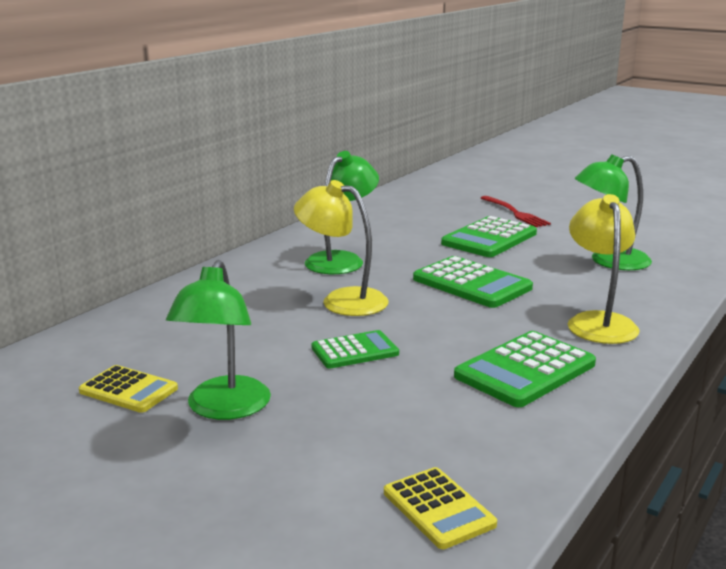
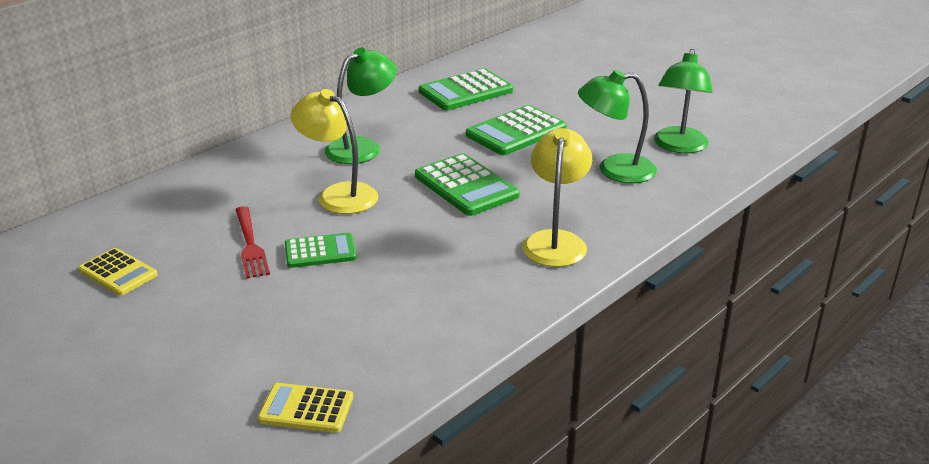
camera: 10 degrees right, 10 degrees up
green lamp [166,260,271,420] -> green lamp moved to [654,49,713,153]
yellow calculator [384,467,497,549] -> yellow calculator turned 120 degrees clockwise [258,383,353,433]
green calculator [454,331,596,407] -> green calculator moved to [419,69,513,110]
red fork [481,196,551,227] -> red fork moved to [235,206,270,279]

